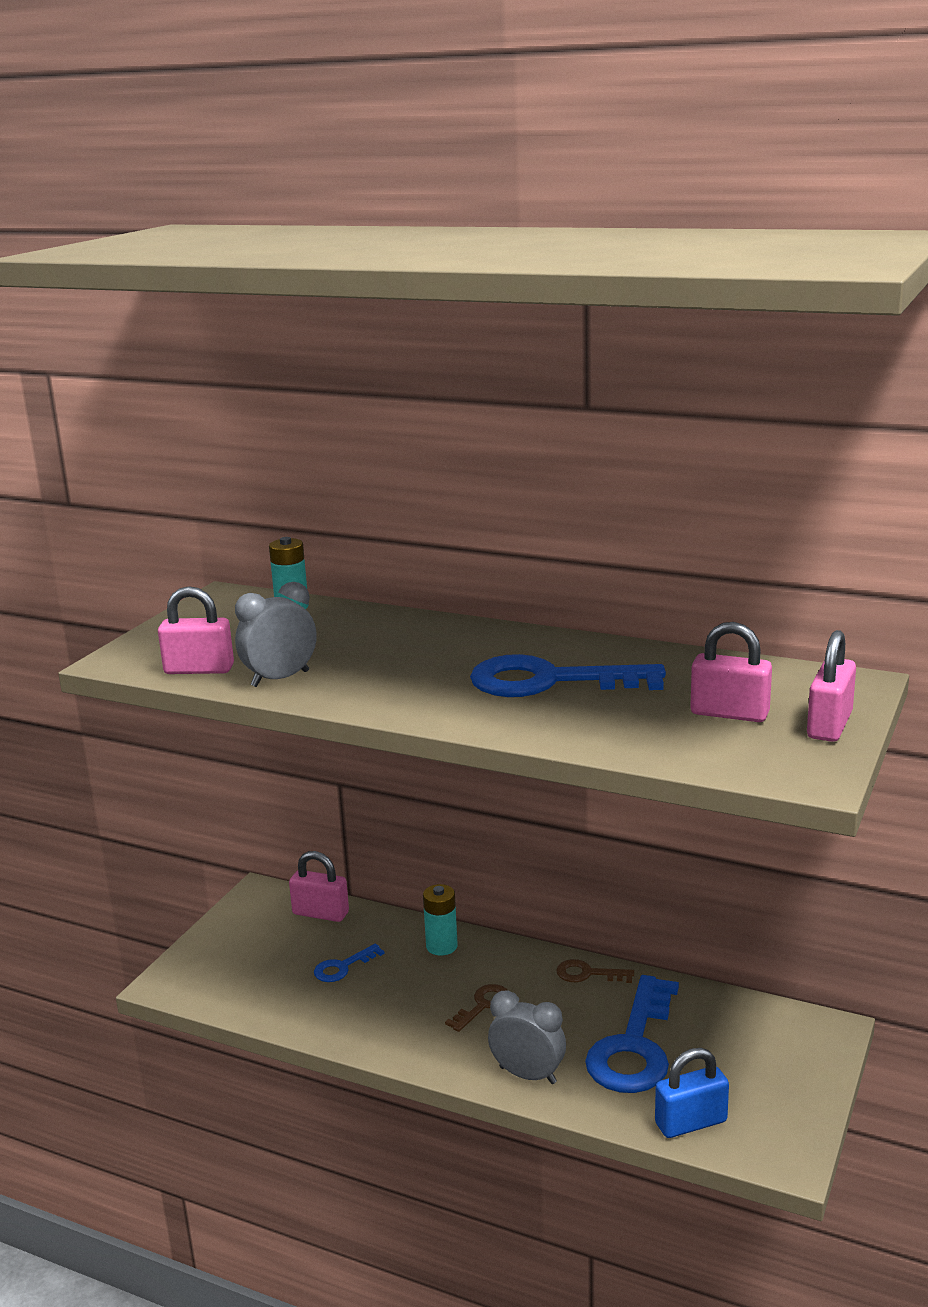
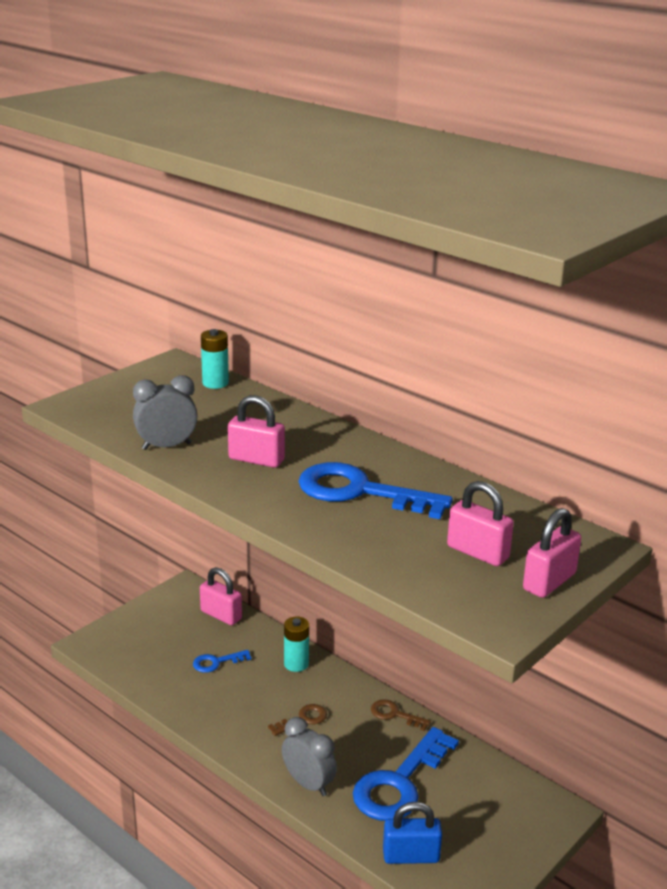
camera: 15 degrees right, 5 degrees up
pink padlock [158,586,234,674] -> pink padlock moved to [228,395,285,468]

